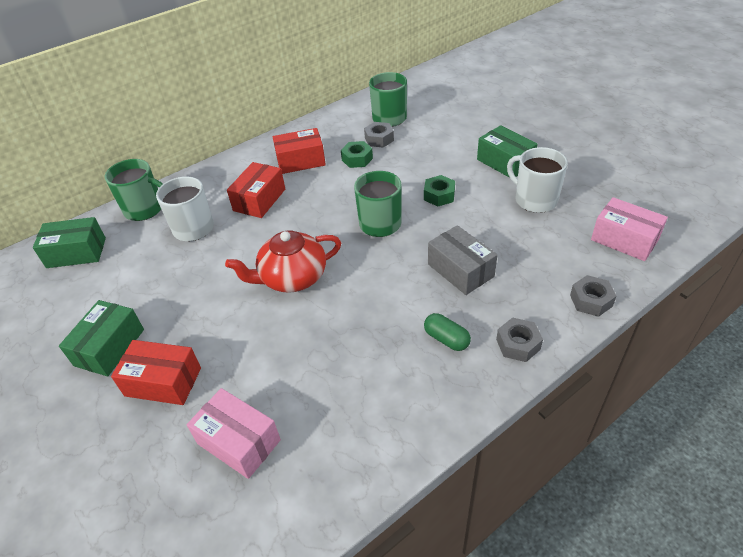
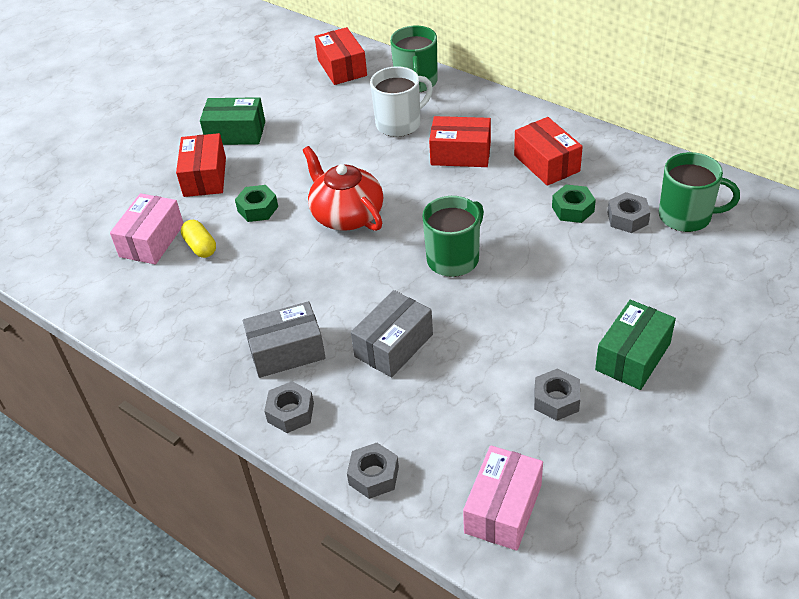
camera: 75 degrees right, 0 degrees up
green box [33,217,106,268] -> red box [315,27,367,85]
green nut [424,175,455,206] -> green nut moved to [235,185,278,222]
green capsule [424,313,471,351] -> grey box [243,301,326,378]
white mug [507,147,568,213] -> grey nut [534,368,580,421]
none -> yellow capsule [181,220,216,258]

